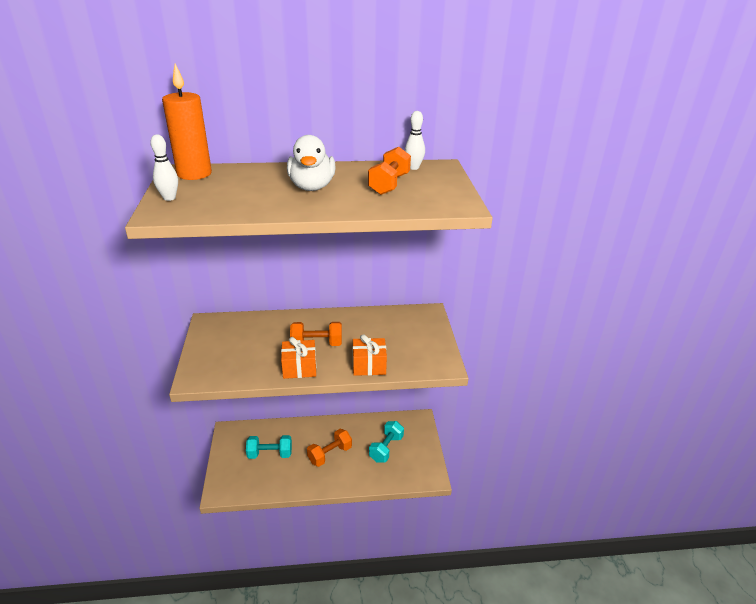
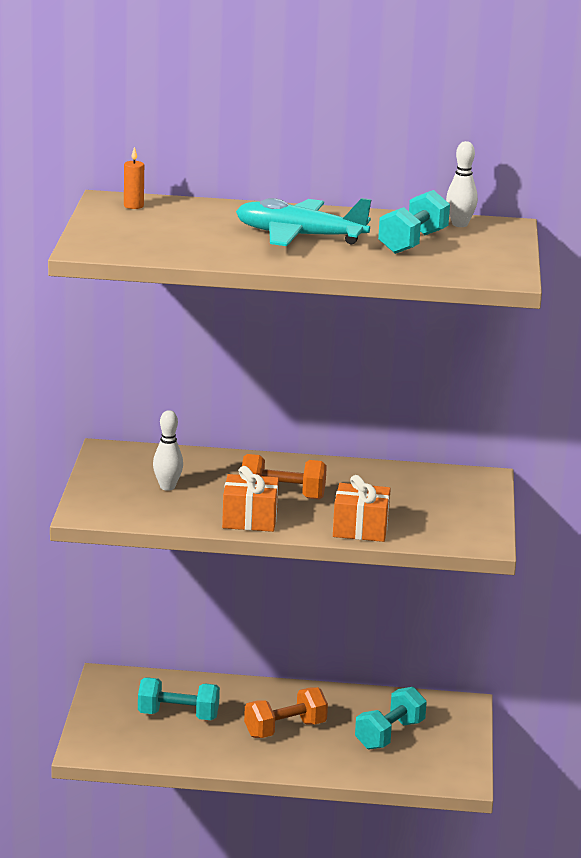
camera: 10 degrees right, 10 degrees down
white bowling pin [150,134,178,201] -> white bowling pin moved to [153,410,183,491]
orange candle [162,64,212,180] -> orange candle [124,147,144,209], size x0.40
white duck [287,135,336,191] -> turquoise plane [236,198,372,246]
orange dumbbell [368,147,411,195] -> turquoise dumbbell [378,190,450,254]

